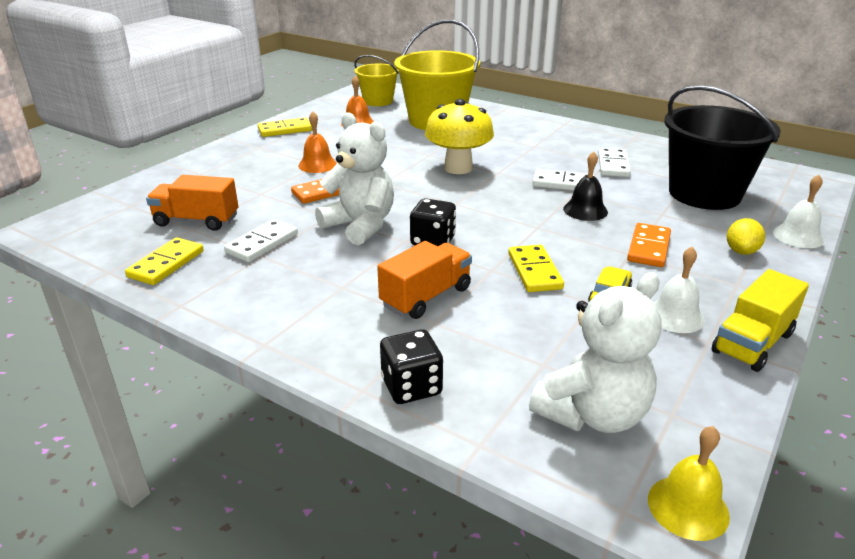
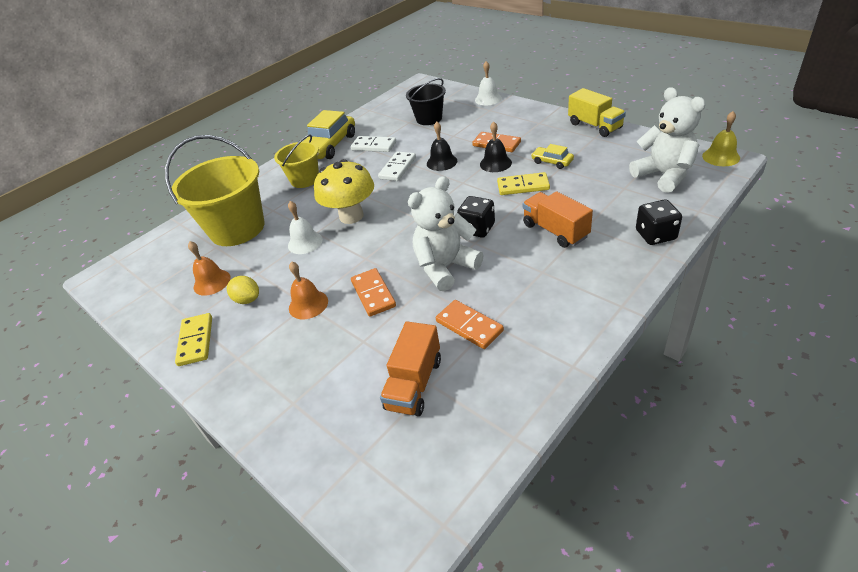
camera: 75 degrees left, 10 degrees up
yellow domino [125,238,204,285] -> none
white domino [224,219,298,262] -> orange domino [436,300,504,349]
yellow bucket [354,55,399,106] -> yellow bucket moved to [274,134,319,188]
white bell [654,247,705,333] -> white bell moved to [288,201,323,254]
black bucket [664,85,781,210] -> black bucket [406,78,446,125], size x0.57
yellow lemon [727,218,765,255] -> yellow lemon moved to [227,276,259,304]
none -> yellow car [304,110,355,159]
none -> black bell [480,121,512,172]

